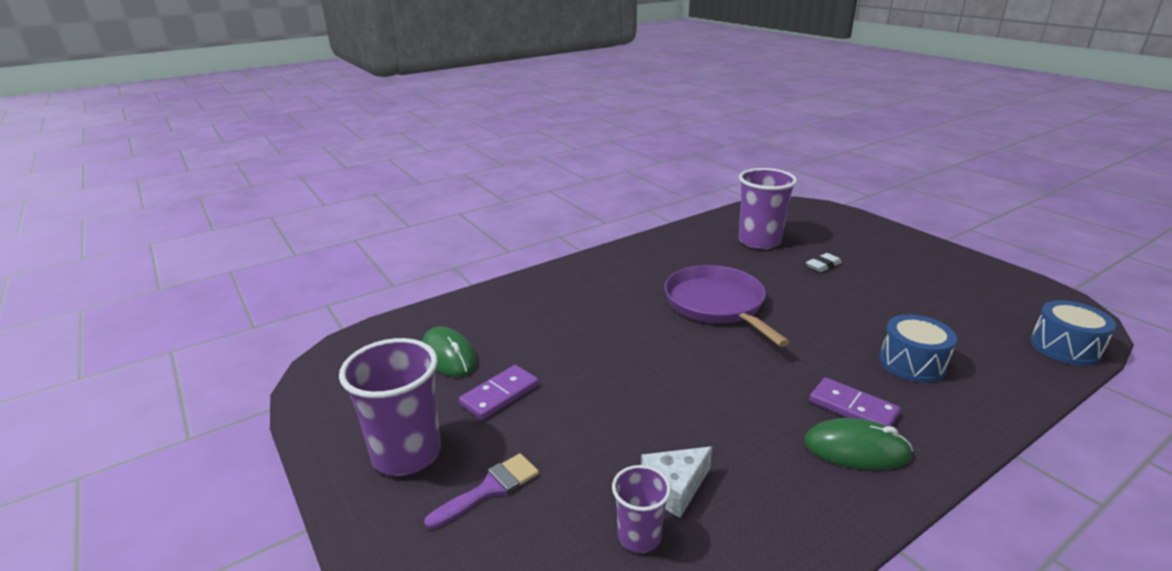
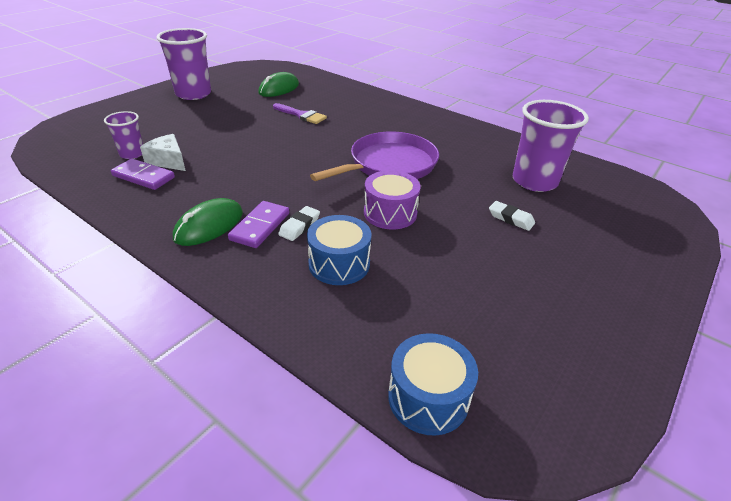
camera: 70 degrees right, 10 degrees up
purple brush [424,453,539,529] -> purple brush moved to [273,103,327,124]
purple domino [459,365,539,420] -> purple domino moved to [111,159,175,190]
green mouse [804,418,913,470] -> green mouse turned 45 degrees clockwise [173,198,243,246]
none -> white eraser [278,206,320,241]
none -> purple drum [364,170,421,230]

